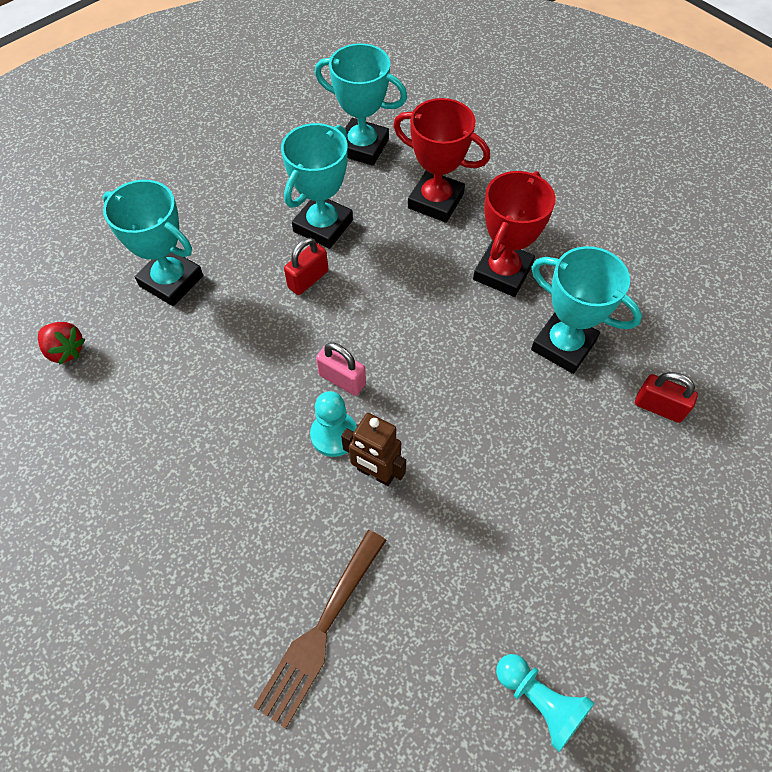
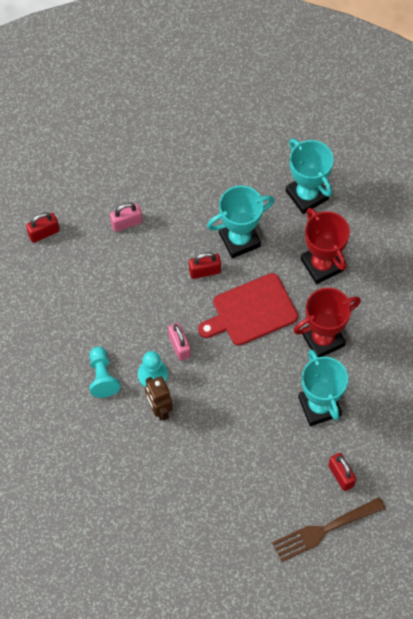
camera: 35 degrees right, 5 degrees up
red strawberry [38,322,86,365] -> red padlock [26,212,59,243]
turquoise trophy [102,180,203,306] -> pink padlock [110,203,142,232]
brown fork [253,530,386,729] -> brown fork moved to [272,497,386,562]
turquoise pawn [496,654,595,752] -> turquoise pawn moved to [89,347,120,398]
none -> red cutting board [198,273,298,346]

